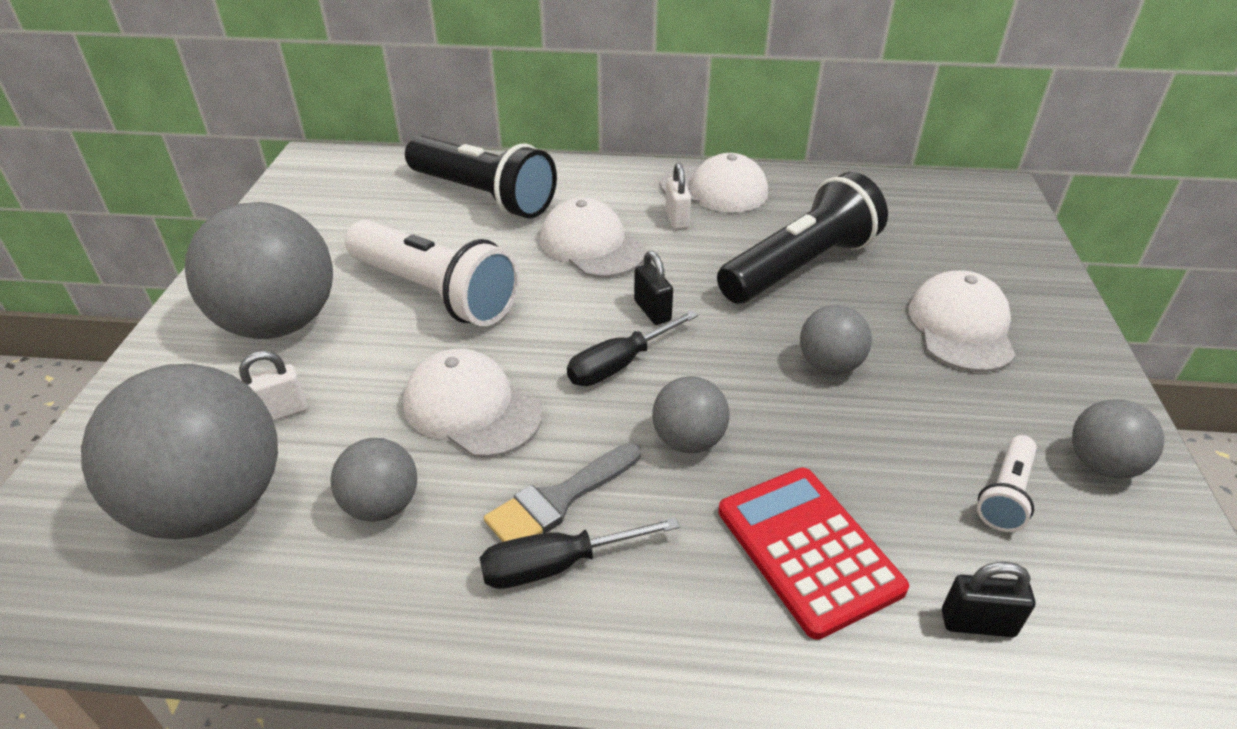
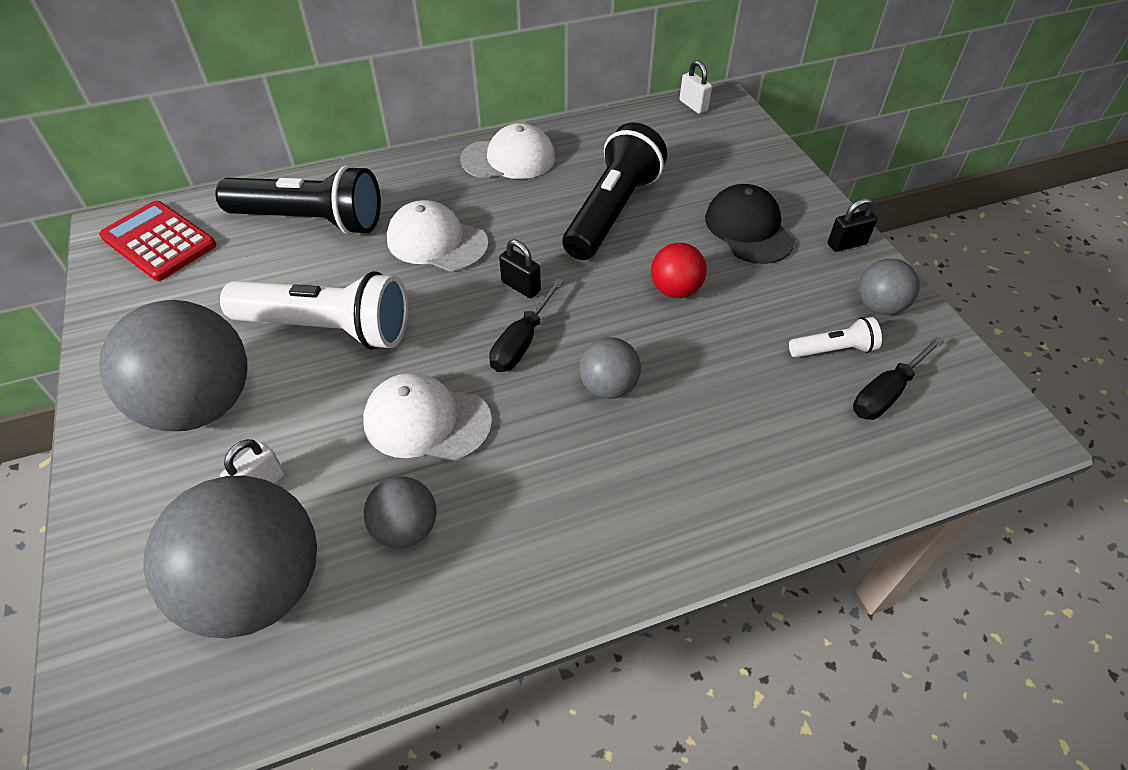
camera: 25 degrees left, 10 degrees up
black screwdriver [480,517,680,589] -> black screwdriver moved to [853,336,944,420]
grey brush [484,443,641,542] -> none
white padlock [665,163,691,229] -> white padlock moved to [680,60,712,114]
red calculator [718,467,909,640] -> red calculator moved to [99,201,216,281]
grey ball [800,305,872,374] -> red ball [651,243,707,298]
white cap [909,271,1016,372] -> black cap [705,184,795,264]
black padlock [942,562,1035,637] -> black padlock moved to [828,198,877,252]
white flashlight [977,435,1037,532] -> white flashlight turned 105 degrees counterclockwise [789,317,882,358]

